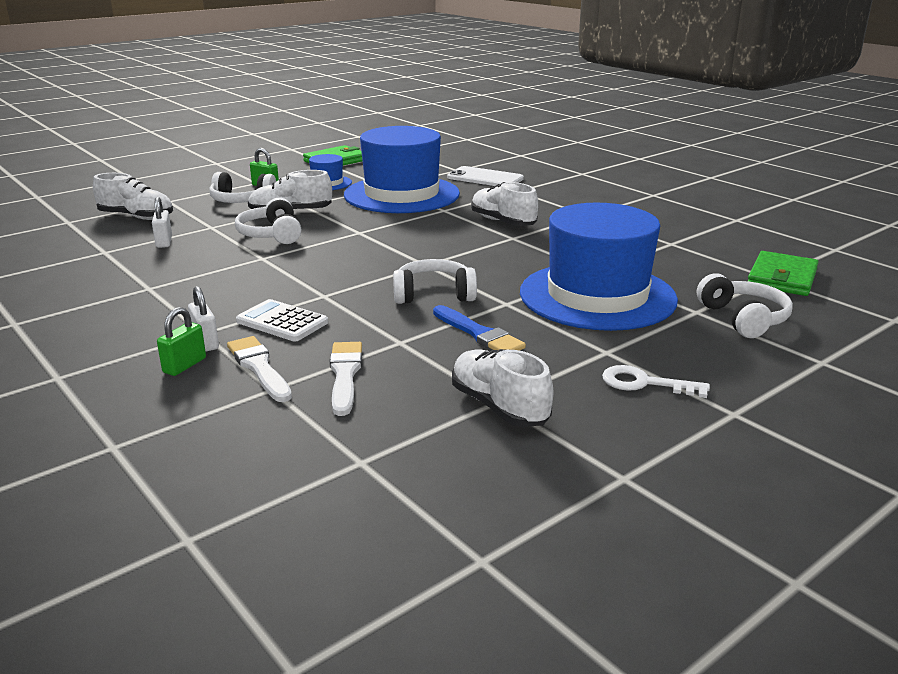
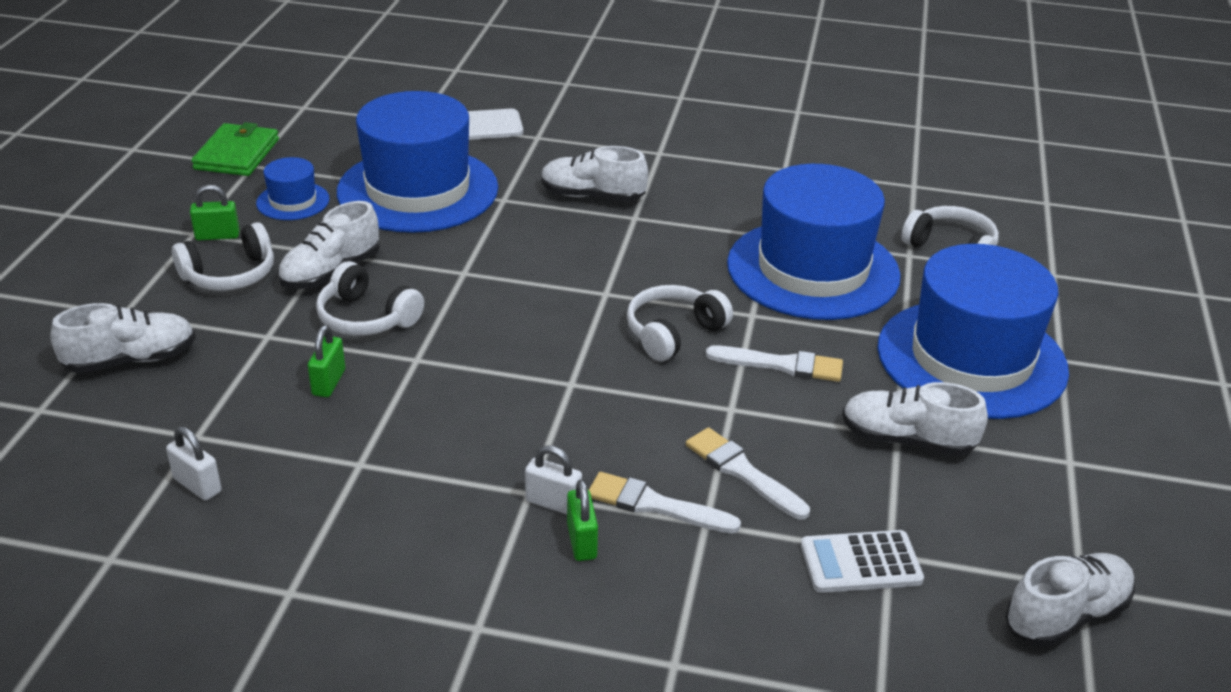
camera: 40 degrees left, 10 degrees up
white padlock [152,197,172,248] -> white padlock moved to [166,426,221,501]
white calculator [236,299,328,341] -> white calculator moved to [800,530,924,593]
blue brush [433,305,526,351] -> white brush [706,346,843,382]
white key [602,365,710,398] -> blue hat [877,244,1069,419]
green wallet [748,251,818,296] -> none
none -> green padlock [308,325,345,397]
none -> white shoe [1005,553,1135,647]

